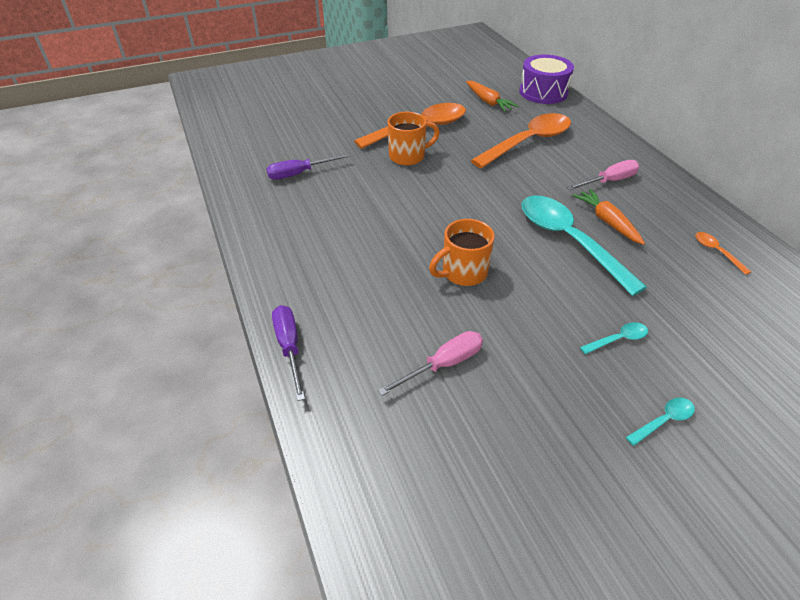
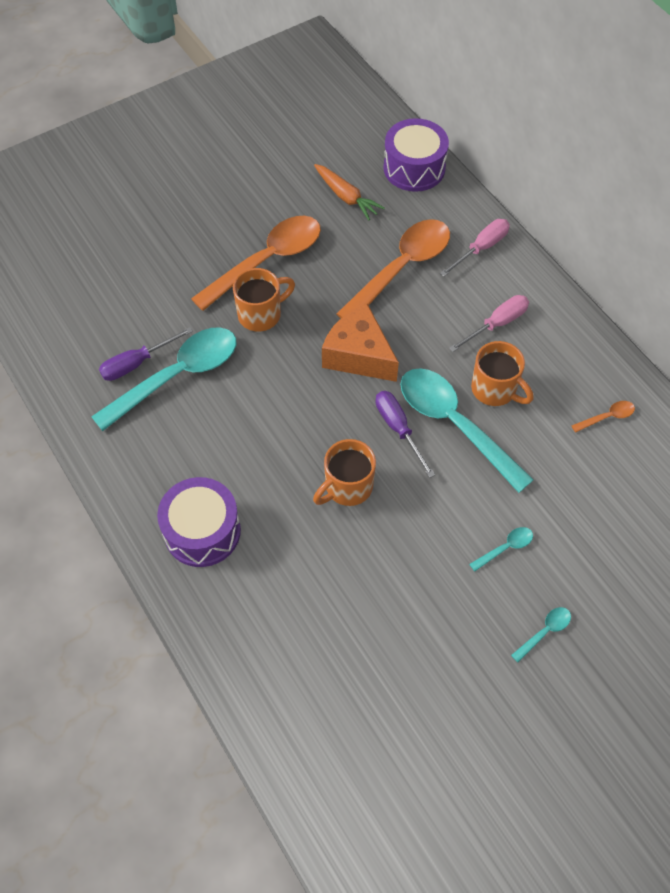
camera: 10 degrees left, 15 degrees up
purple screwdriver [272,305,305,401] -> purple screwdriver moved to [375,391,435,478]
pink screwdriver [378,331,483,396] -> pink screwdriver moved to [440,219,510,277]
orange carrot [573,189,645,245] -> orange mug [471,341,533,406]
orange spoon [695,232,751,275] -> orange spoon turned 105 degrees clockwise [571,401,635,433]
none -> turquoise spoon [91,327,236,431]
none -> purple drum [157,477,241,567]
none -> orange cheese [322,304,399,382]

